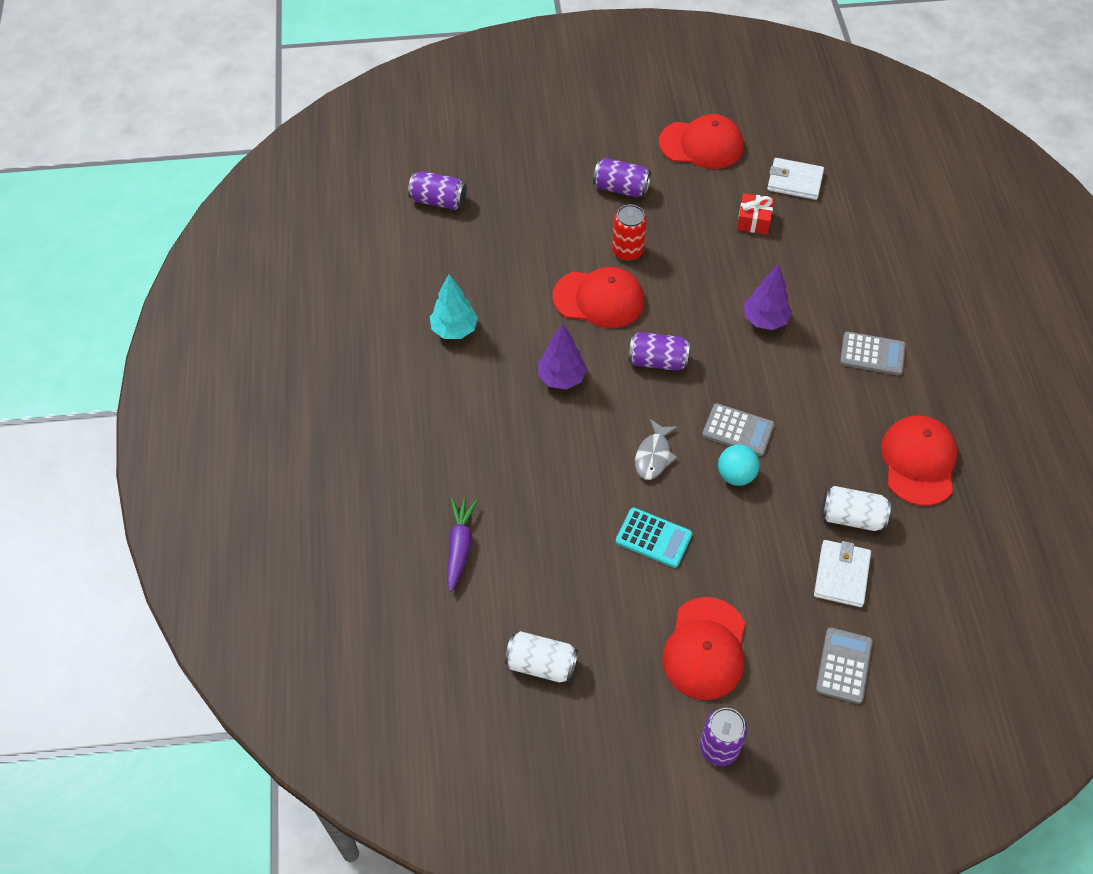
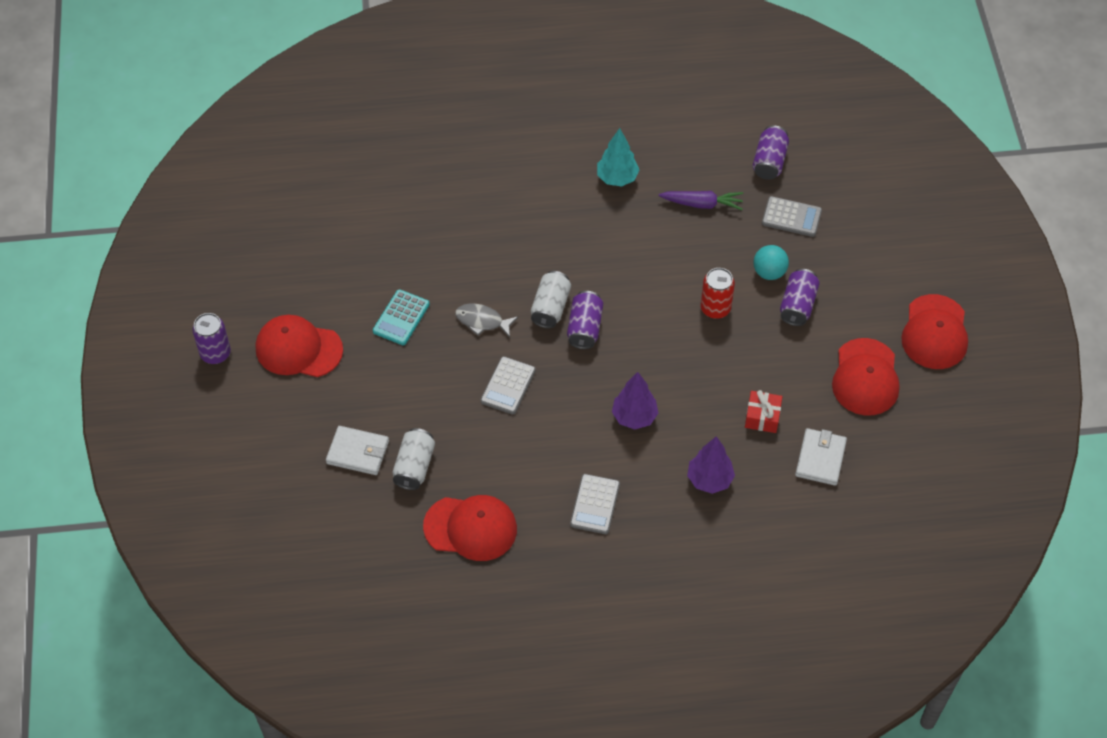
camera: 90 degrees right, 0 degrees up
purple carrot [447,497,478,592] -> purple carrot moved to [659,191,743,210]
white can [505,631,578,683] -> white can moved to [531,271,571,328]
purple tree [538,324,587,389] -> purple tree moved to [687,436,735,494]
red cap [553,267,644,328] -> red cap moved to [901,294,968,369]
turquoise ball [718,445,760,486] -> turquoise ball moved to [753,245,789,280]
grey calculator [816,627,873,704] -> grey calculator moved to [762,196,822,237]

